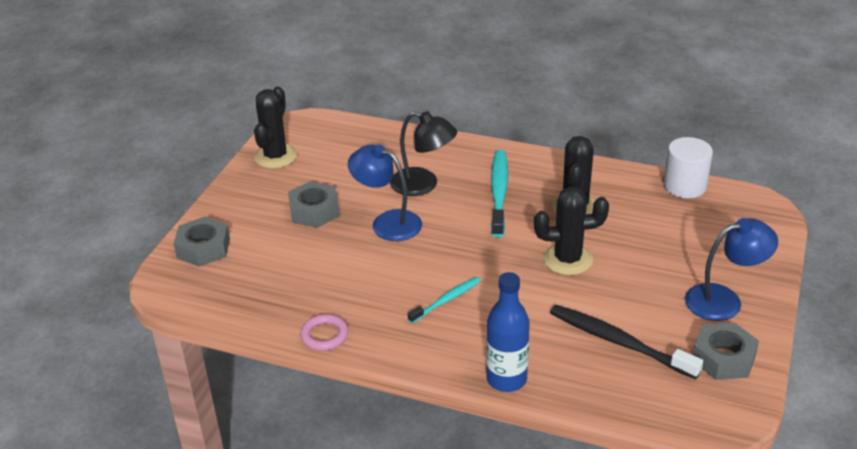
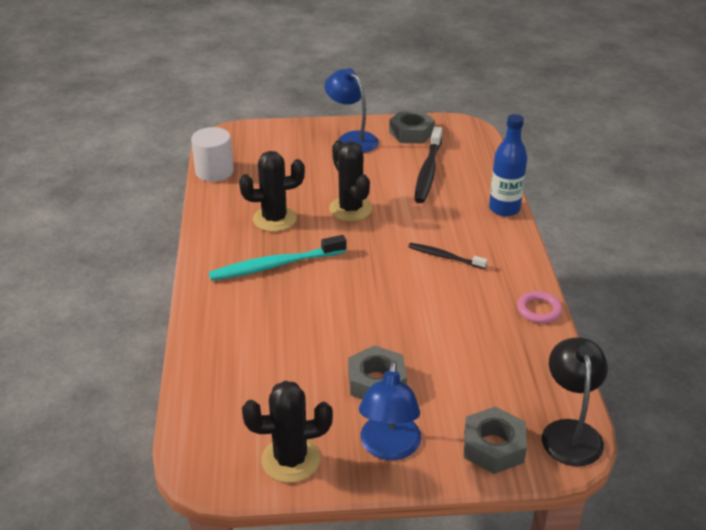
camera: 115 degrees left, 0 degrees up
blue lamp [348,144,422,241] -> blue lamp moved to [359,361,421,460]
black lamp [390,111,457,196] -> black lamp moved to [542,337,608,466]
turquoise toothbrush [408,277,481,323] -> black toothbrush [408,243,488,269]

